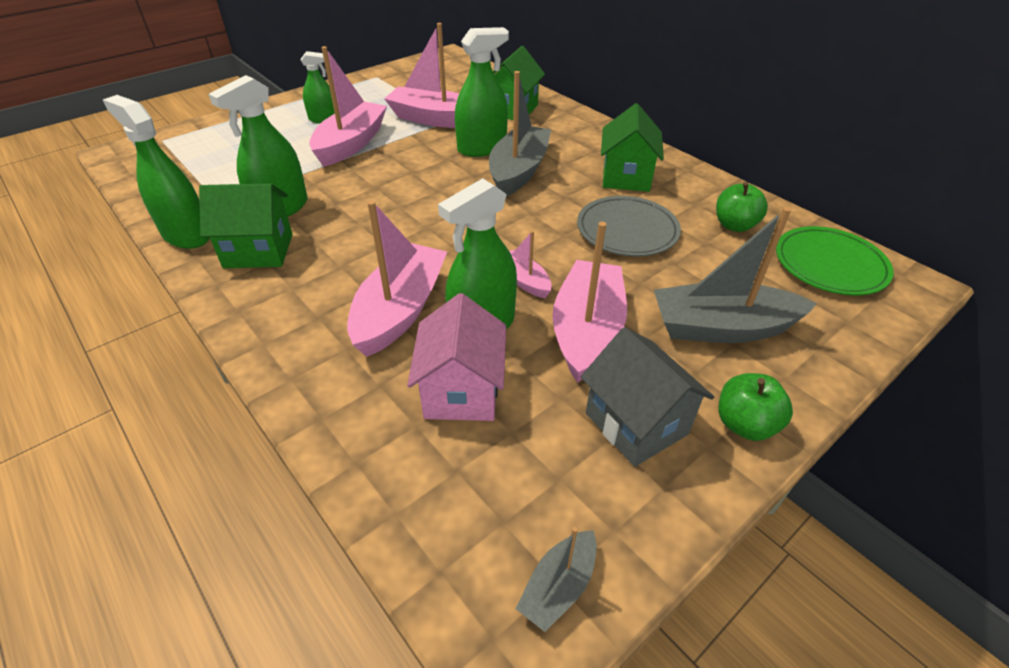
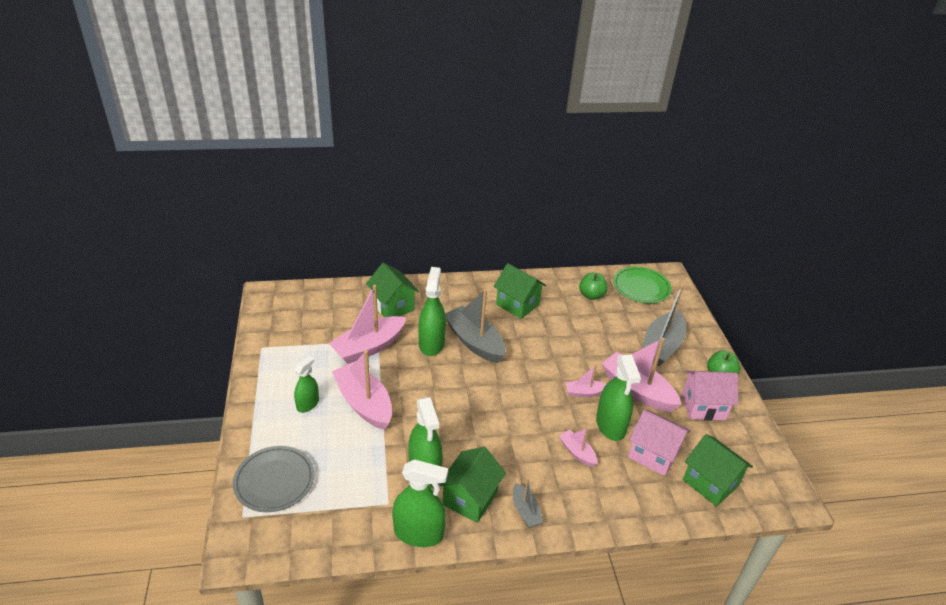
camera: 60 degrees left, 5 degrees down
green spray bottle [103,95,210,249] -> green spray bottle turned 150 degrees counterclockwise [392,459,448,547]
pink boat [347,200,447,357] -> pink boat [559,428,597,467], size x0.50
grey boat [516,527,597,632] -> grey boat moved to [513,478,544,528]
grey plate [577,196,681,256] -> grey plate moved to [233,446,315,512]
grey house [581,327,714,467] -> pink house [682,371,738,421]
none -> green house [683,434,753,507]

